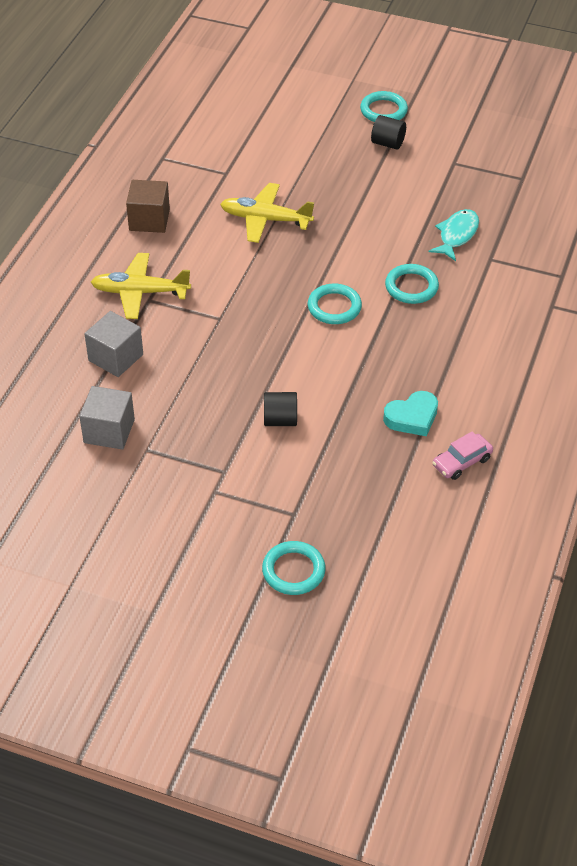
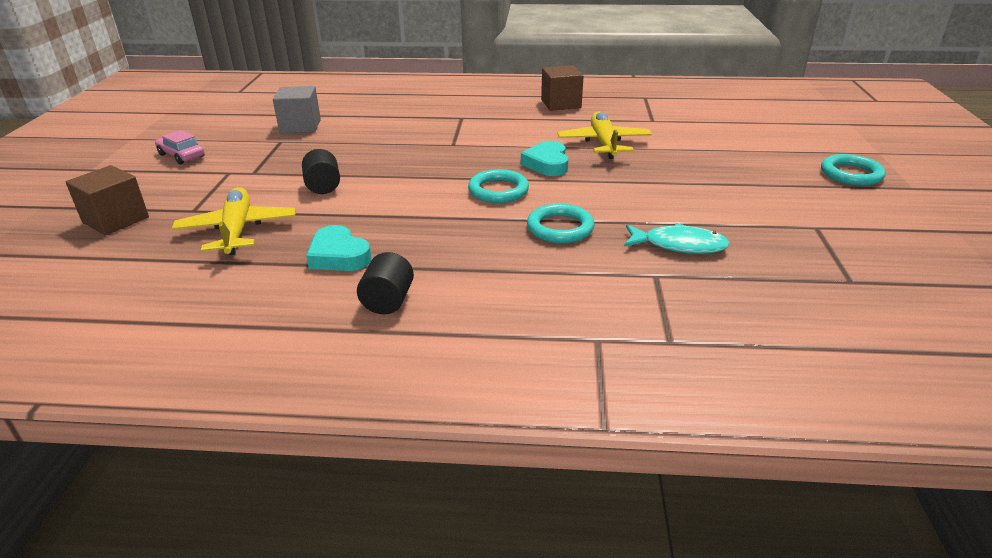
camera: 75 degrees right, 15 degrees down
grey cube [85,311,143,377] -> none
yellow plane [91,253,191,319] -> yellow plane moved to [172,187,296,255]
turquoise ring [262,541,326,595] -> brown cube [66,165,149,236]
black cylinder [371,115,406,150] -> black cylinder moved to [357,252,414,314]
pink car [432,432,493,480] -> pink car moved to [155,130,205,164]
none -> turquoise heart [521,141,569,176]

